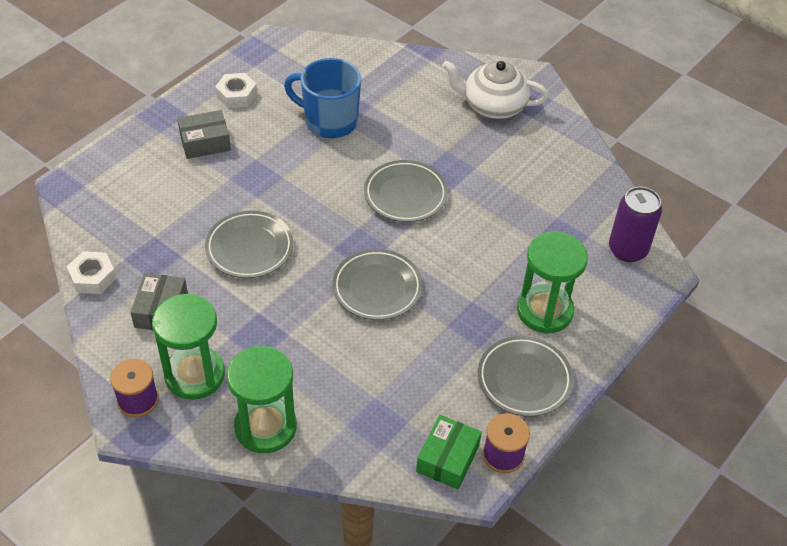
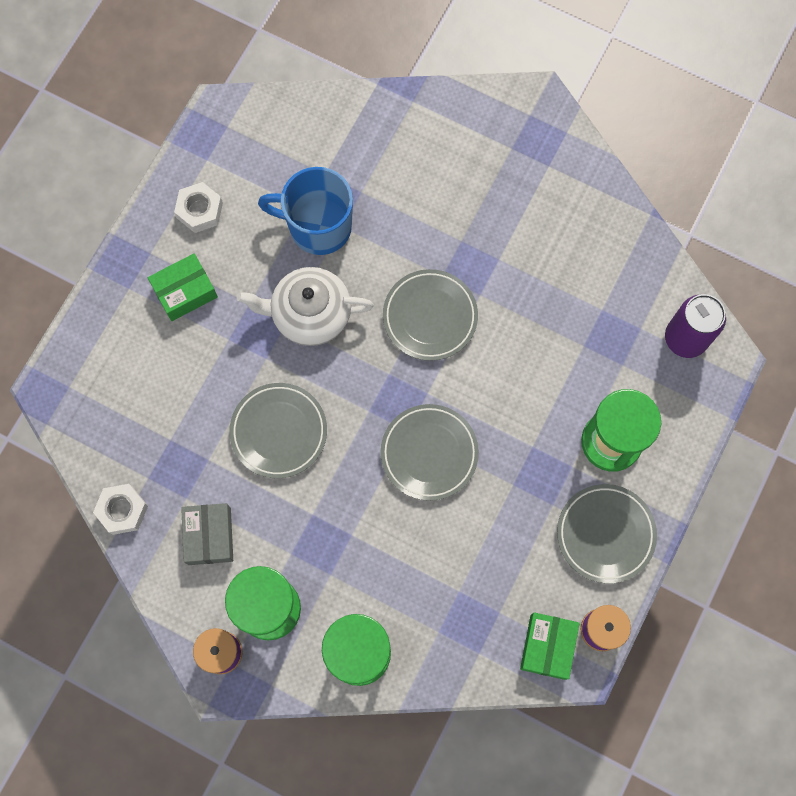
camera: 10 degrees left, 25 degrees up
grey box [177,110,231,159] -> green box [148,253,218,321]
white teapot [442,60,549,119] -> white teapot moved to [237,267,374,346]

